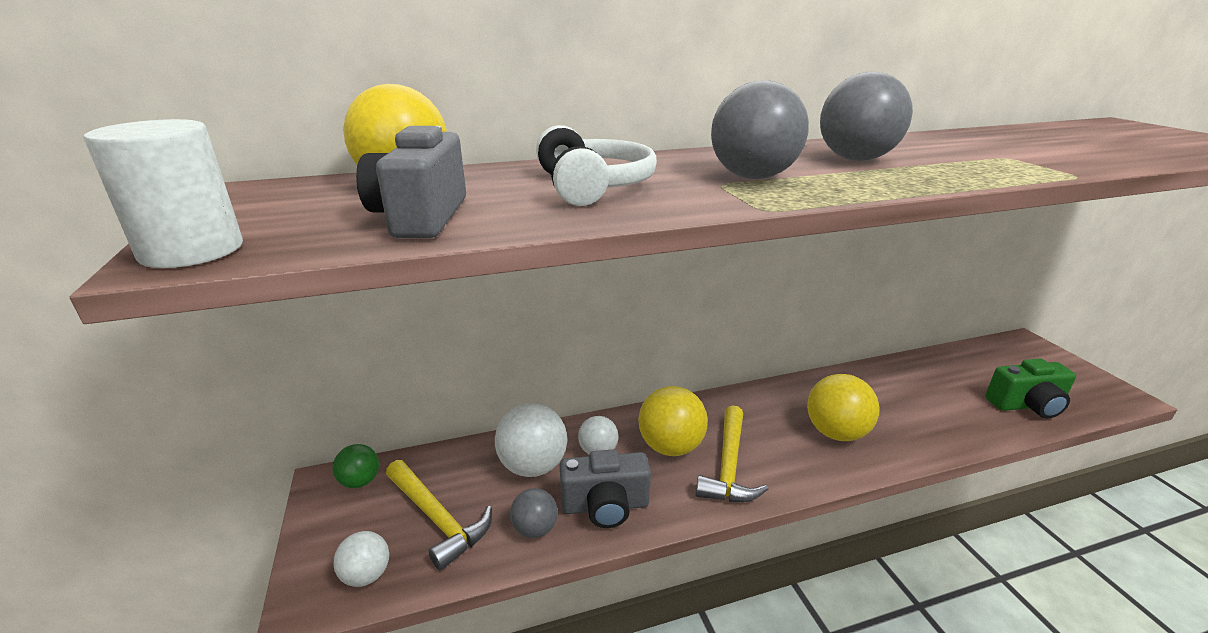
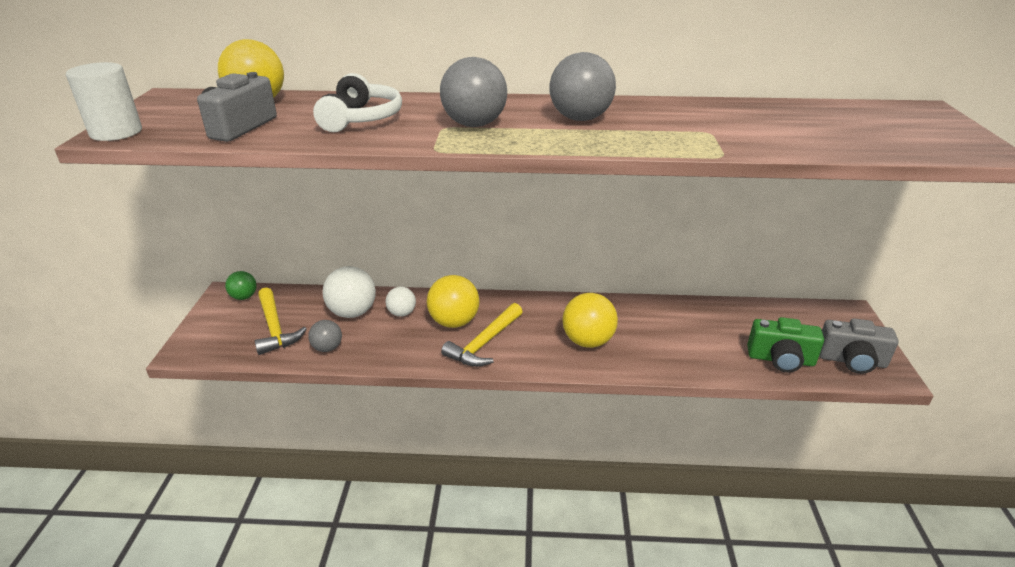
camera: 20 degrees right, 5 degrees up
white ball [333,531,389,587] -> none
grey camera [560,449,651,528] -> grey camera moved to [819,318,898,374]

